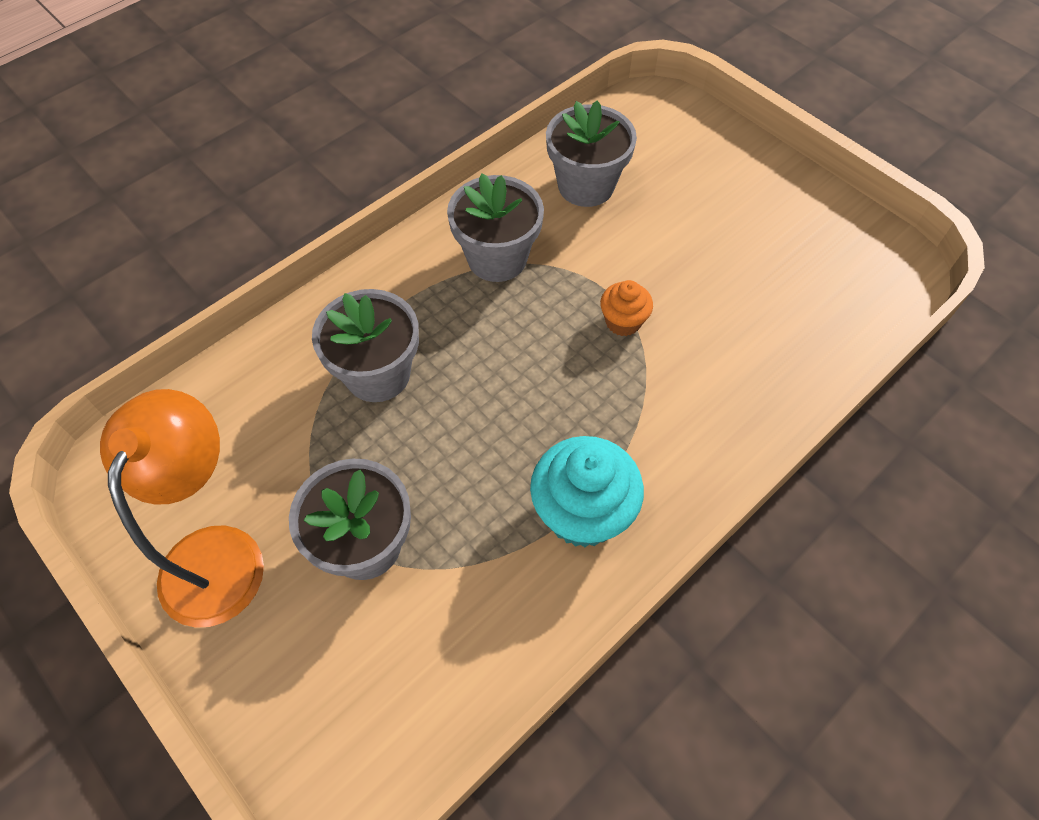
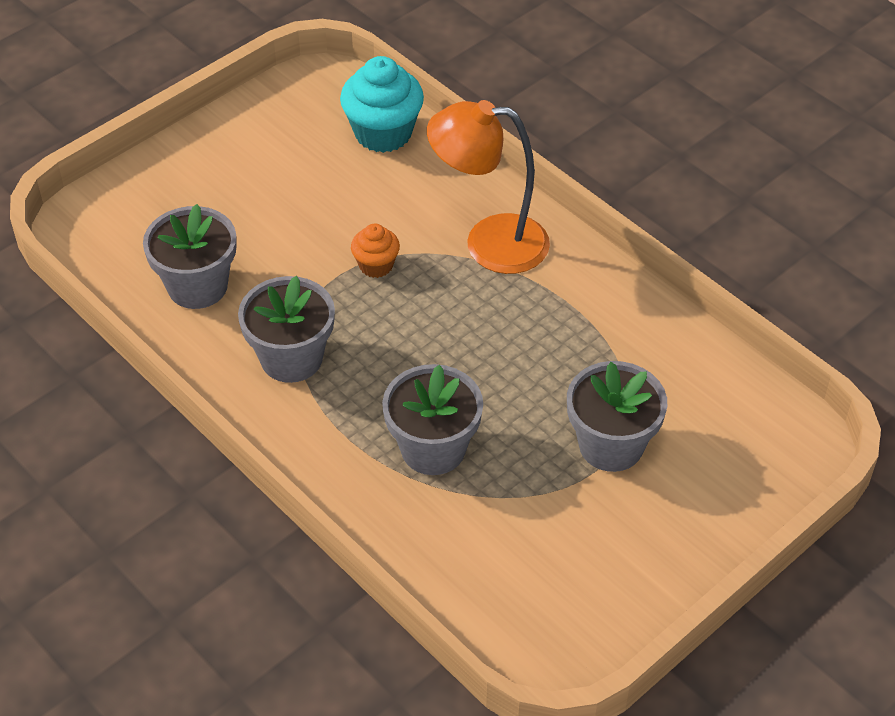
camera: 90 degrees left, 10 degrees down
orange lamp [100,389,264,628] -> orange lamp moved to [427,100,550,274]
turquoise cupcake [530,436,644,547] -> turquoise cupcake moved to [340,56,424,153]

